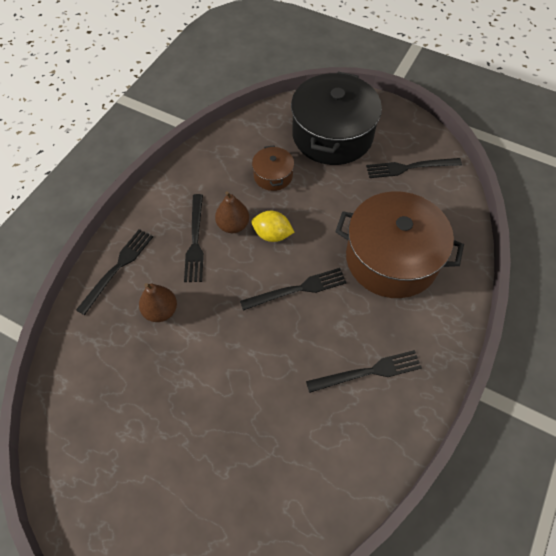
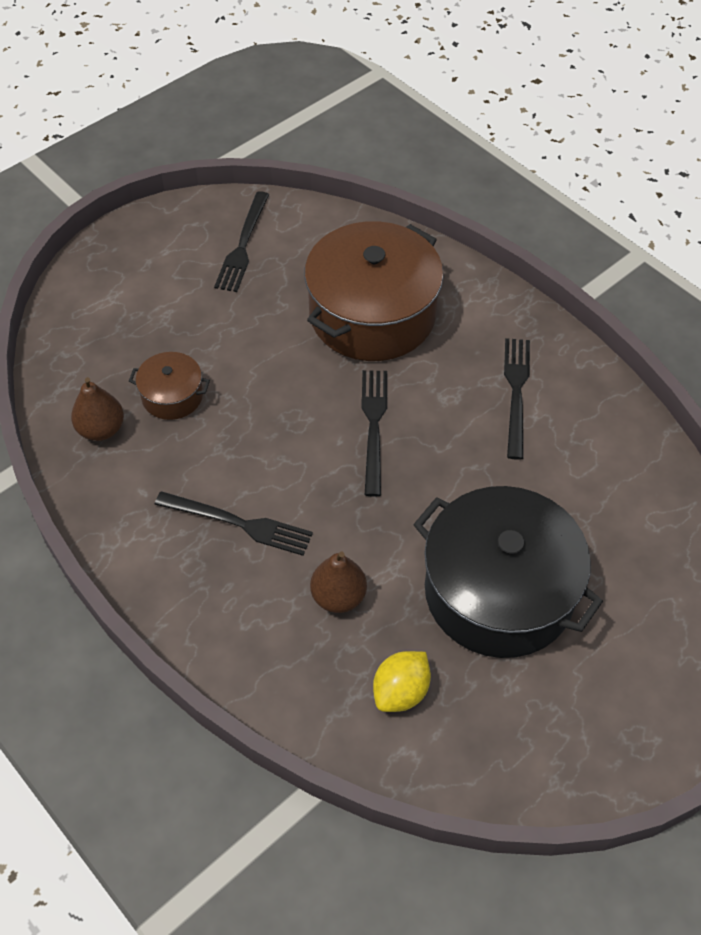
camera: 70 degrees left, 5 degrees down
black fork [76,229,153,315] -> none
brown pear [215,191,249,233] -> brown pear moved to [71,377,124,441]
yellow lemon [252,211,294,242] -> yellow lemon moved to [373,651,431,712]
black pot [291,72,382,165] -> black pot moved to [413,486,603,658]

